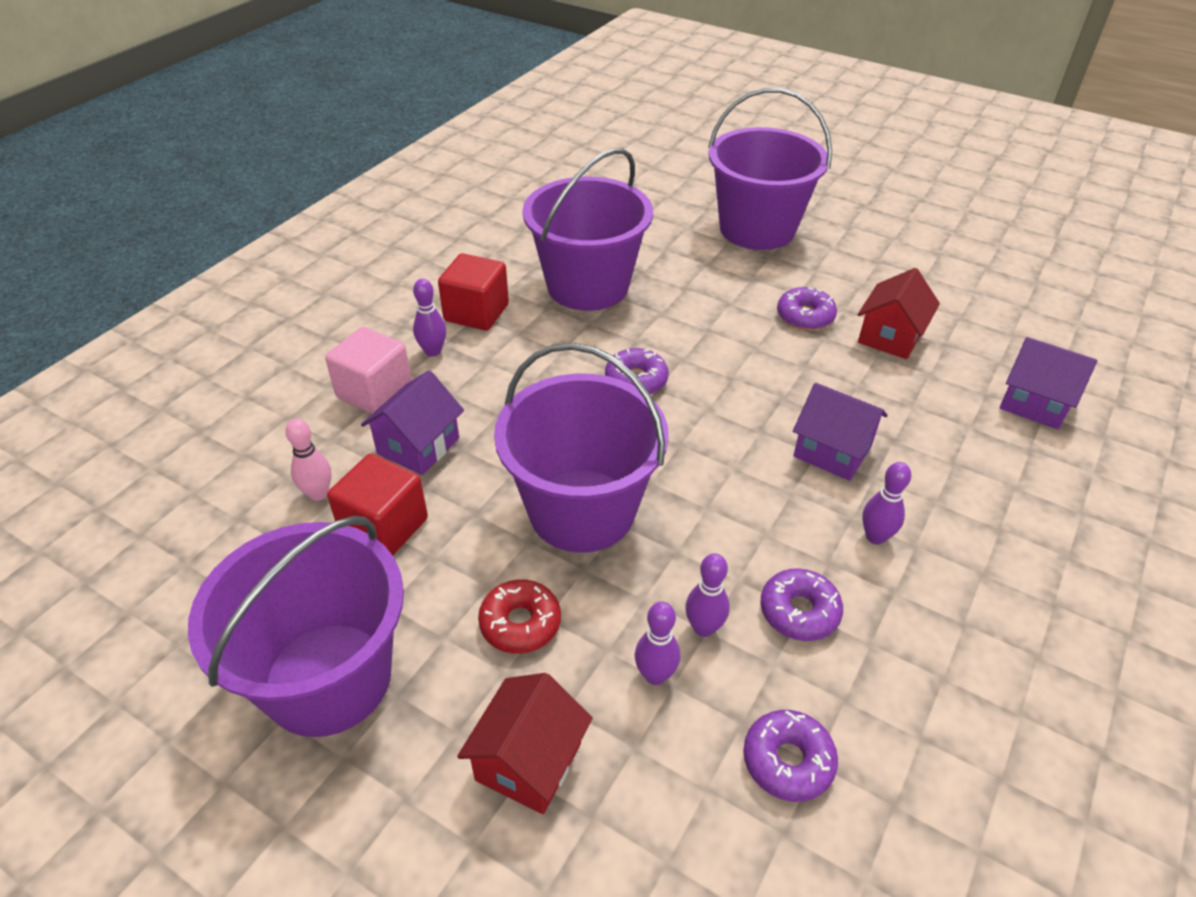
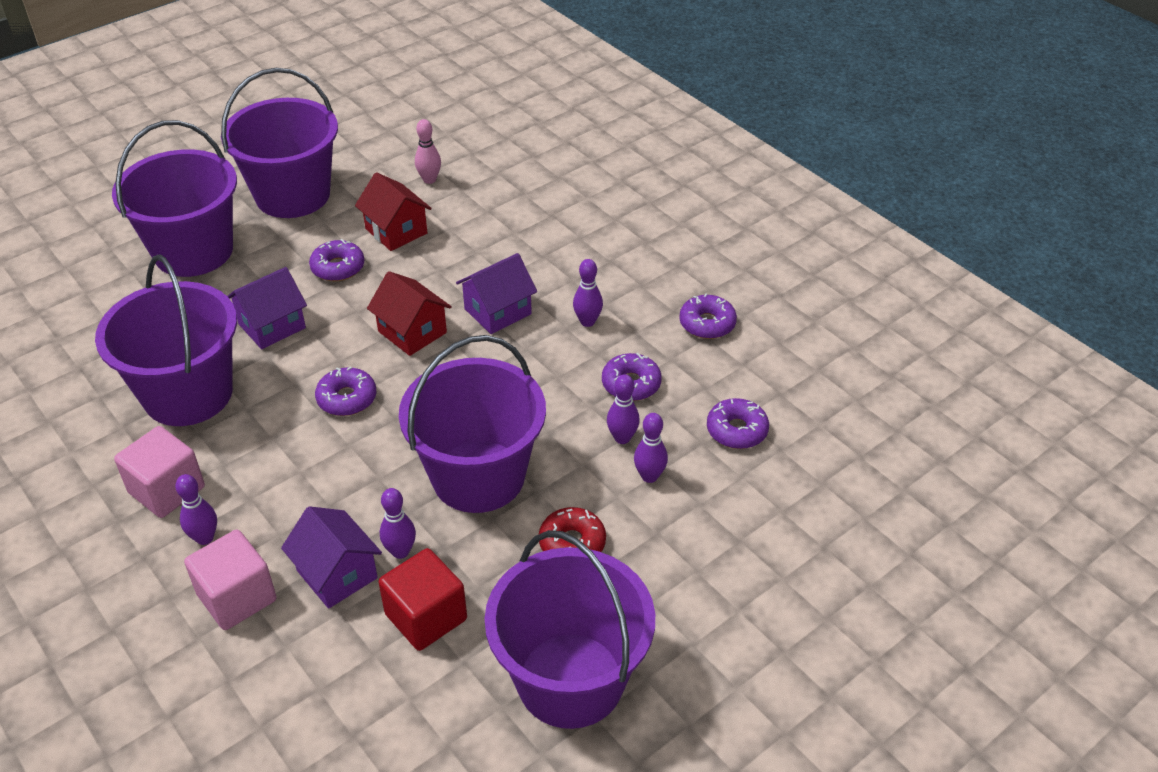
camera: 70 degrees left, 0 degrees up
pink bowling pin [285,419,332,501] -> pink bowling pin moved to [415,119,441,184]
red cube [438,253,509,331] -> pink cube [114,426,205,518]
red house [457,673,593,814] -> red house moved to [367,271,452,356]
purple house [1000,337,1097,429] -> purple house moved to [228,267,307,349]
none -> purple bucket [221,68,338,218]
none -> purple bowling pin [380,488,416,559]
none -> purple donut [679,294,737,339]

